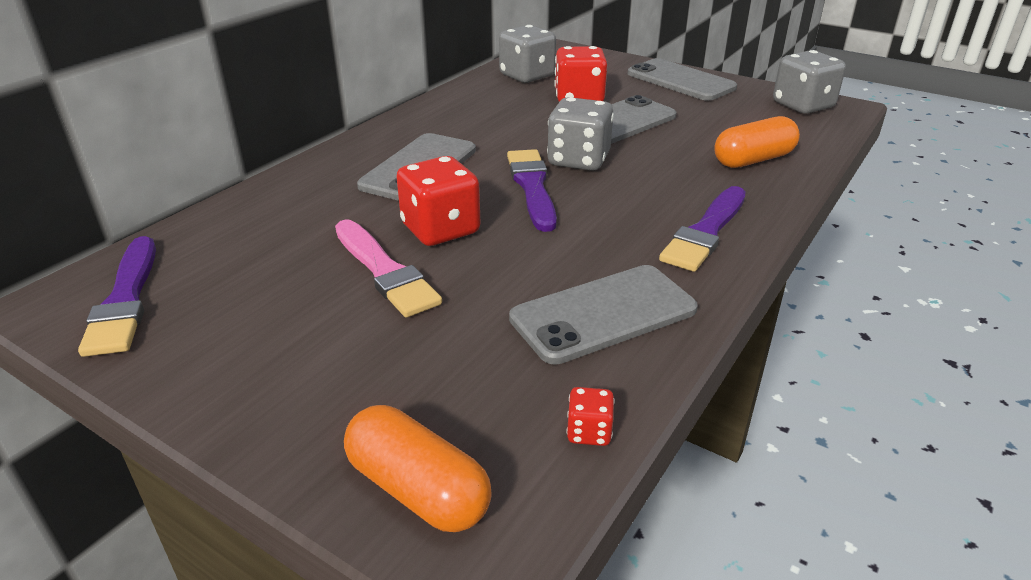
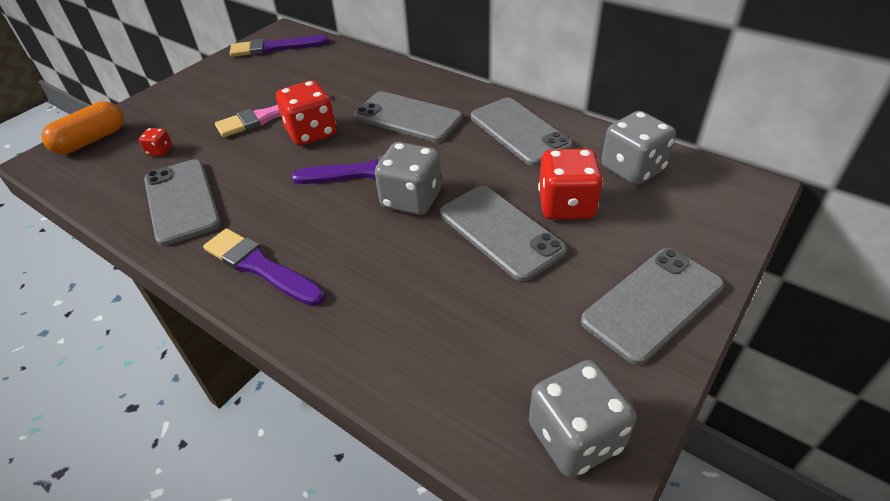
camera: 95 degrees right, 10 degrees up
red dice [566,387,614,446] -> red dice moved to [139,128,172,156]
orange capsule [714,116,800,168] -> none
none -> grey phone [471,98,573,166]

